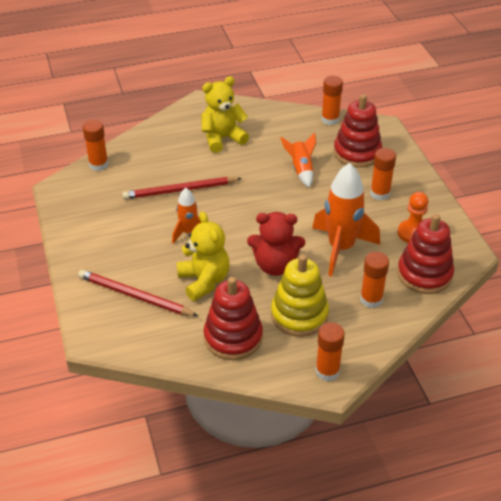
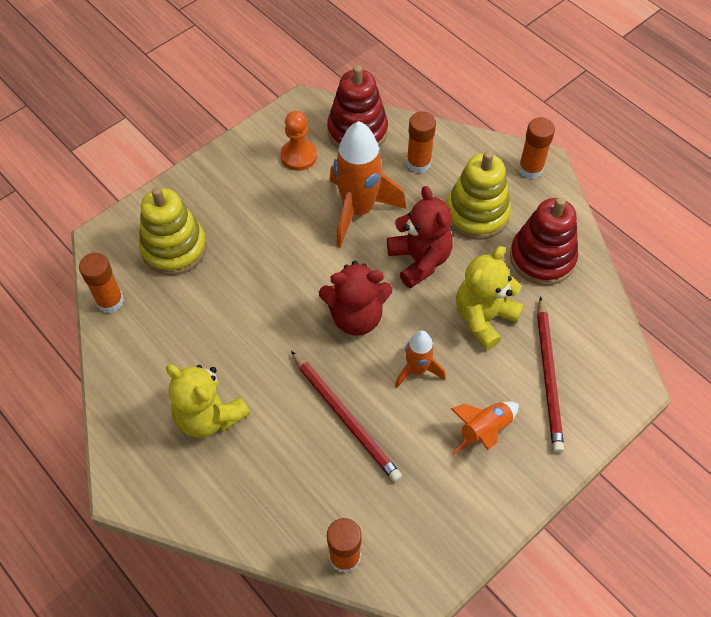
camera: 115 degrees left, 15 degrees up
orange rocket [280,132,316,188] -> orange rocket moved to [451,401,519,456]
red stacking toy [334,94,382,168] -> yellow stacking toy [139,187,207,275]
orange glue stick [370,148,396,200] -> none
none -> red teddy bear [319,261,392,336]

